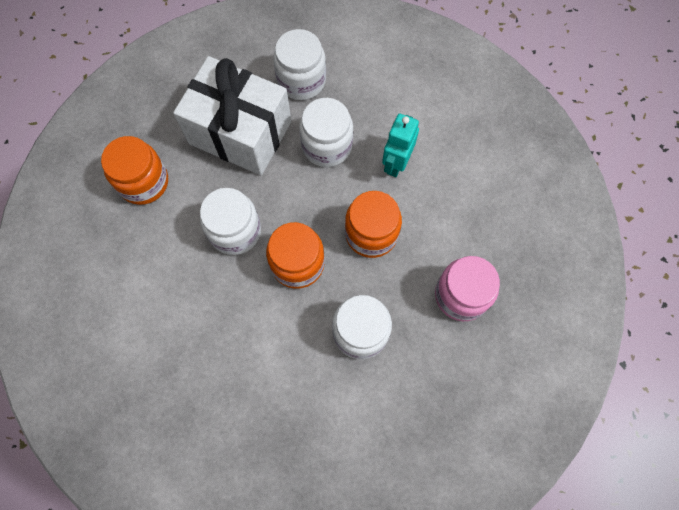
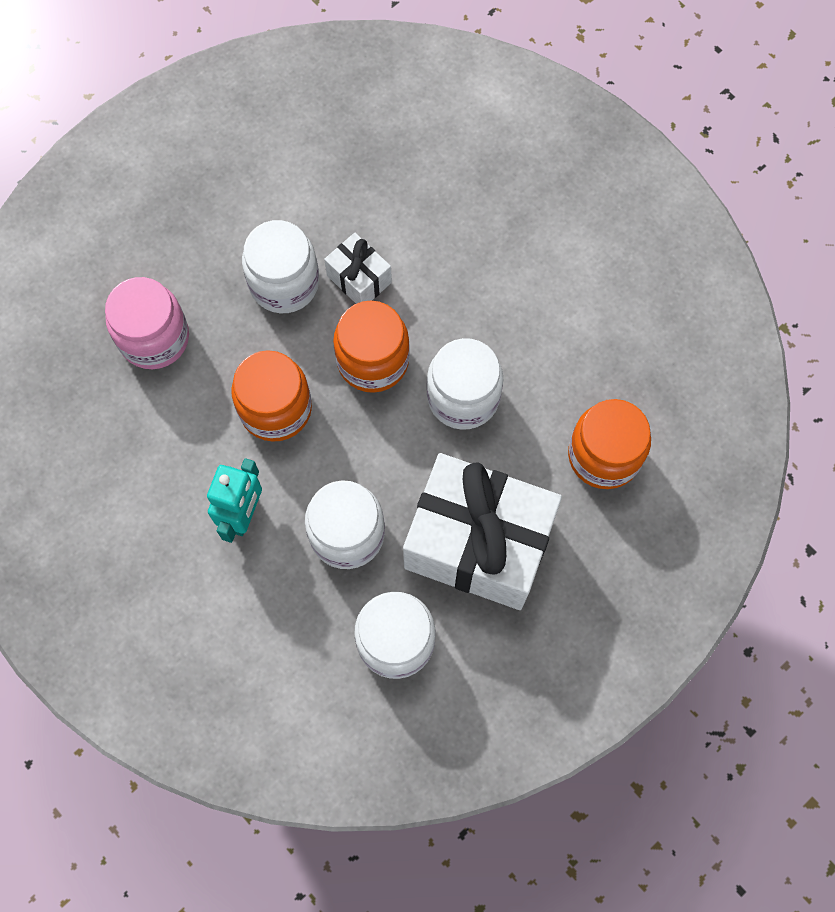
camera: 175 degrees right, 0 degrees up
none -> white gift [324,233,392,304]

